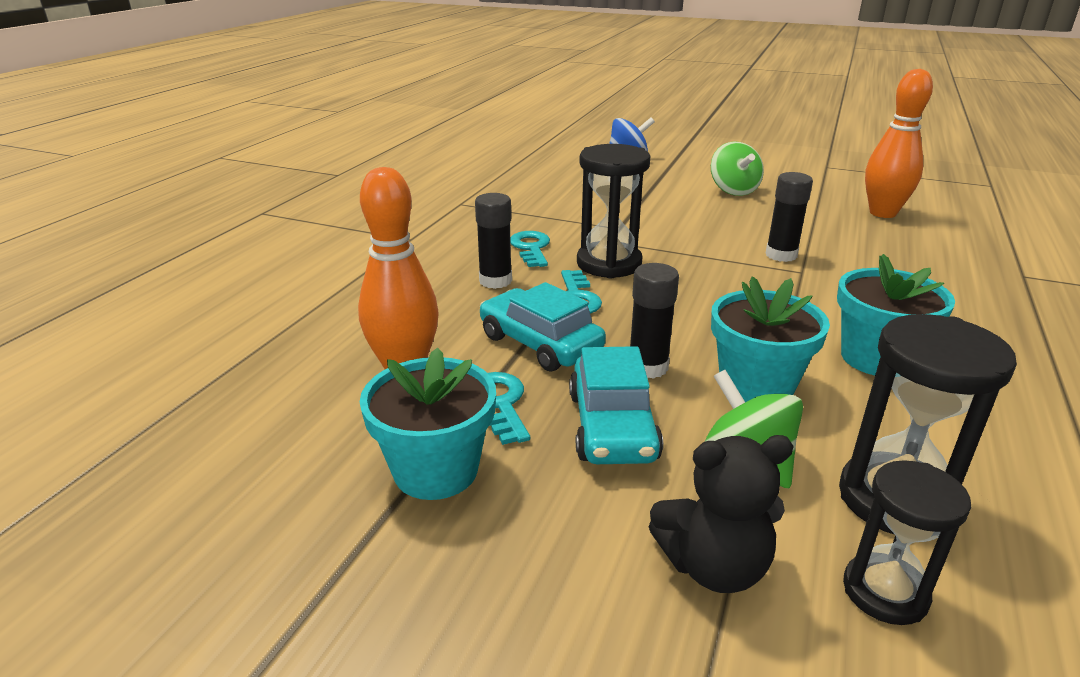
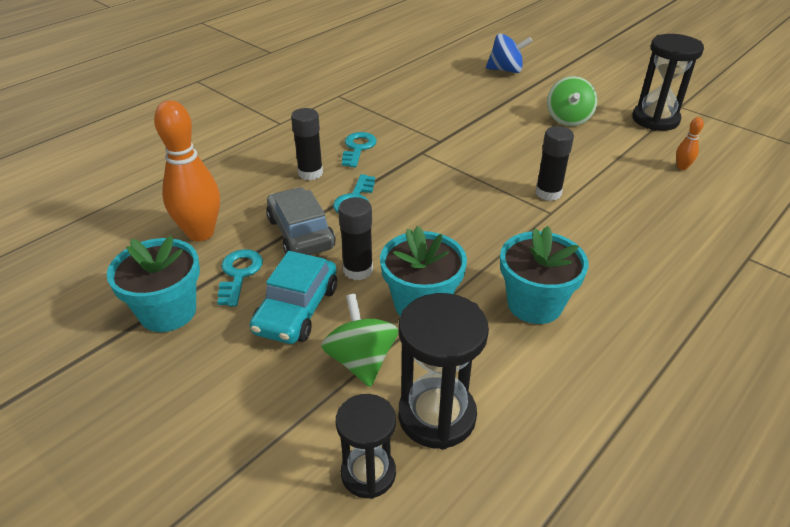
camera: 20 degrees right, 10 degrees up
turquoise car [480,282,606,371] -> grey car [266,187,336,255]
black hourglass [577,144,650,279] -> black hourglass moved to [632,34,704,131]
black teddy bear [648,435,794,593] -> none
orange bowling pin [865,69,933,218] -> orange bowling pin [676,117,704,170], size x0.44

